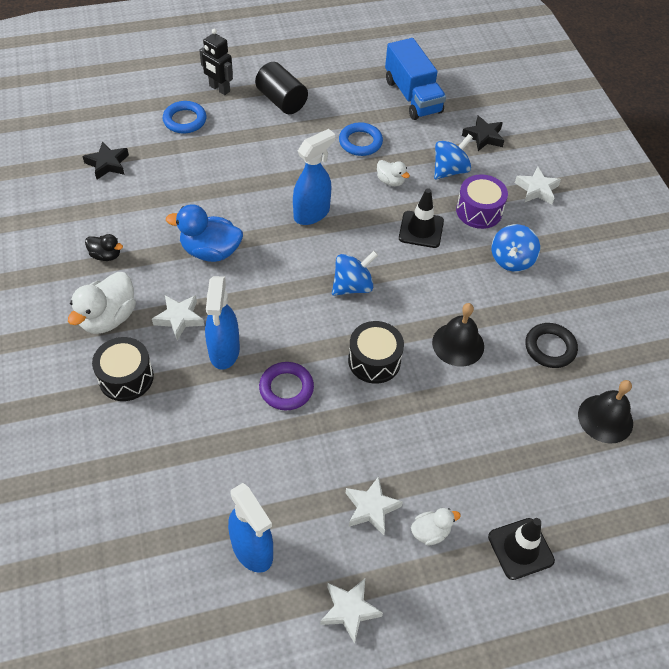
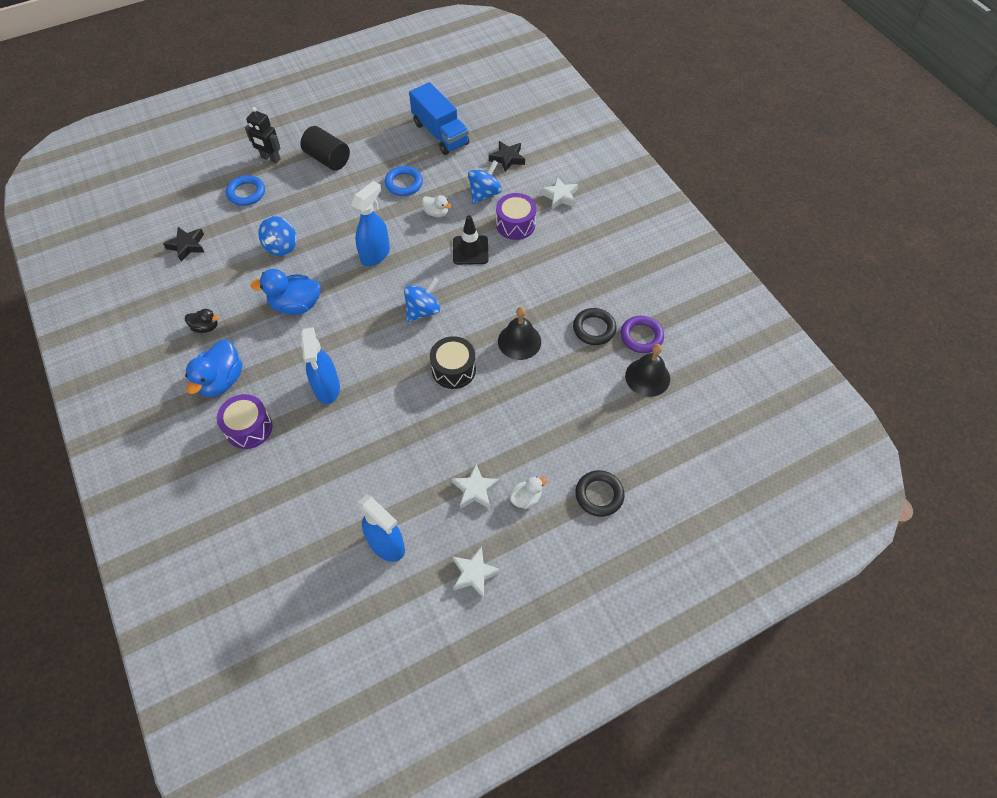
camera: 10 degrees left, 5 degrees up
white duck [68,272,136,334] -> blue duck [185,340,242,397]
black drum [92,337,154,401] -> purple drum [217,394,272,449]
white star [152,295,204,340] -> none
purple ring [259,362,314,410] -> purple ring moved to [621,316,664,353]
black traffic cone [488,518,555,580] -> black ring [575,470,625,517]
blue spinning top [492,224,540,272] -> blue spinning top moved to [258,216,297,256]

